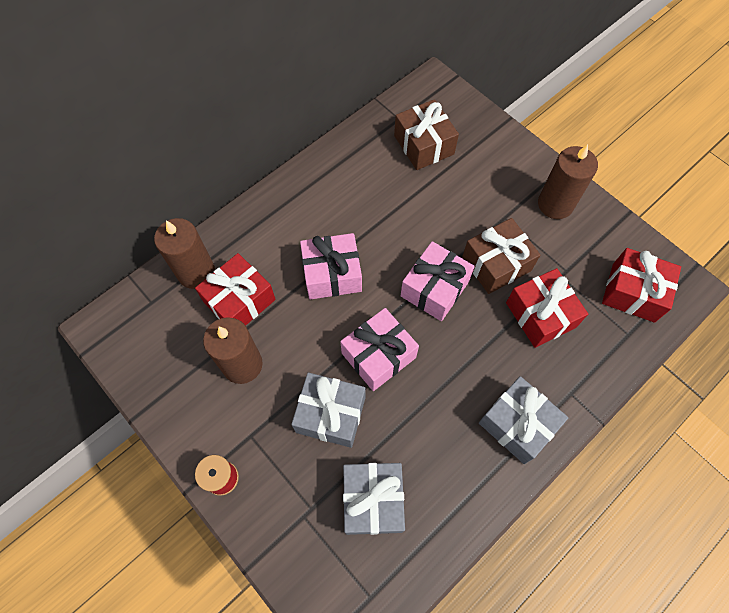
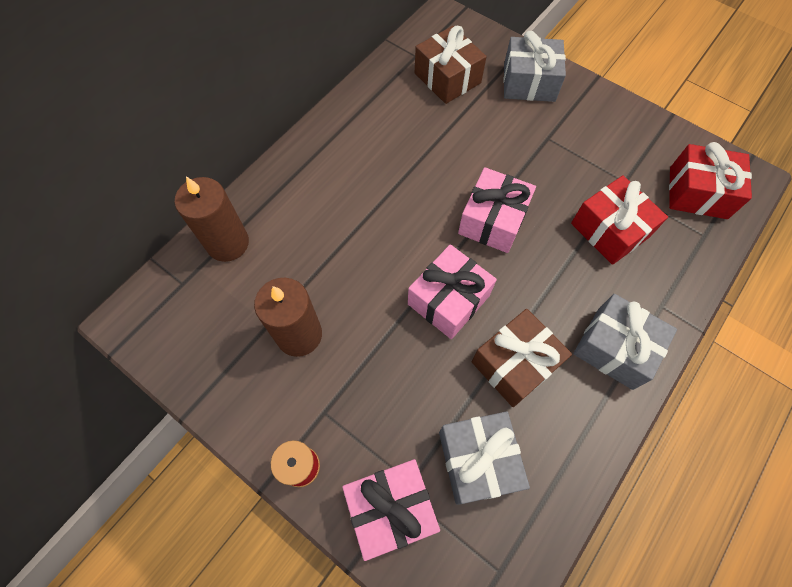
camera: 10 degrees left, 0 degrees up
red gift [195,253,276,326] -> none
grey gift [291,373,366,448] -> grey gift moved to [503,31,566,102]
pink gift [300,233,362,300] -> pink gift moved to [342,459,440,561]
brown gift [462,218,540,294] -> brown gift moved to [472,309,572,407]
brown candle [538,144,598,219] -> none

